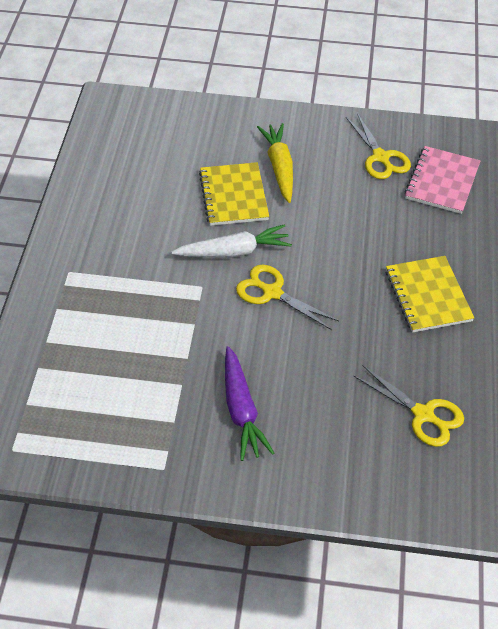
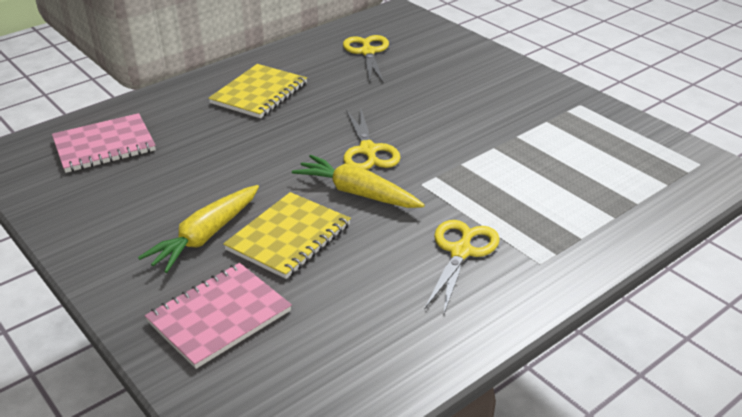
camera: 135 degrees left, 15 degrees down
white carrot [171,224,292,258] -> yellow carrot [292,155,425,208]
purple carrot [225,346,274,461] -> none
yellow scissors [346,113,411,179] -> yellow scissors moved to [424,220,500,313]
none -> pink notebook [145,263,292,369]

